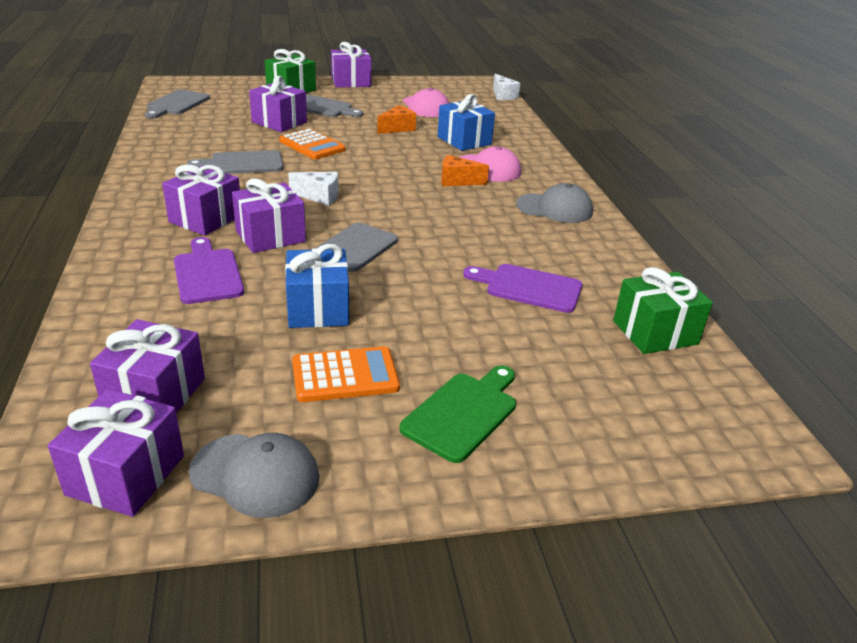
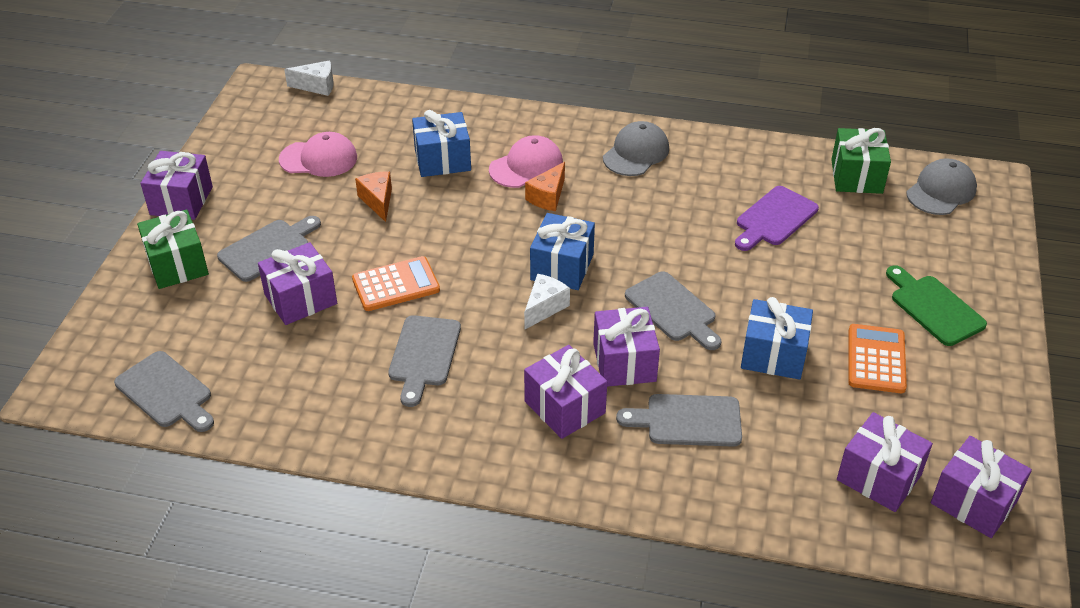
camera: 65 degrees left, 10 degrees up
purple cutting board [174,237,244,304] -> grey cutting board [616,394,742,447]
grey cap [189,433,320,518] -> grey cap moved to [906,158,977,215]
none -> blue gift [530,213,595,290]

